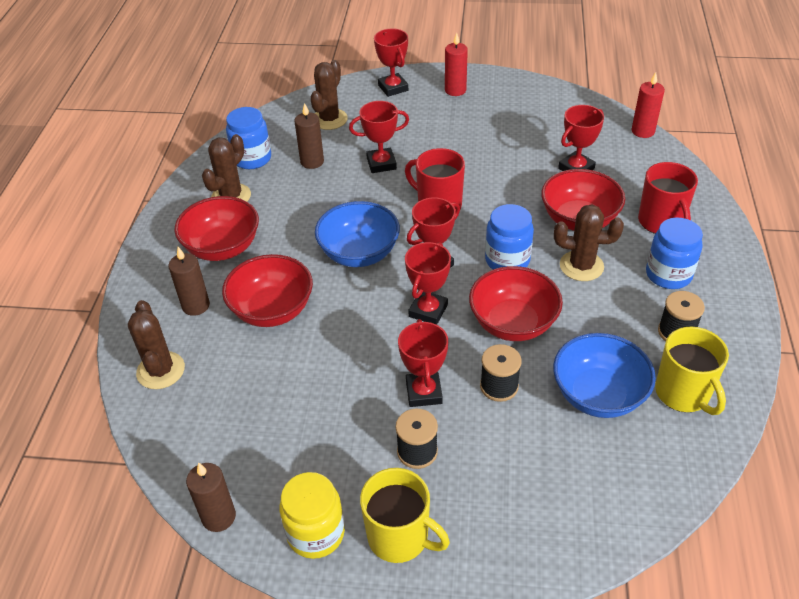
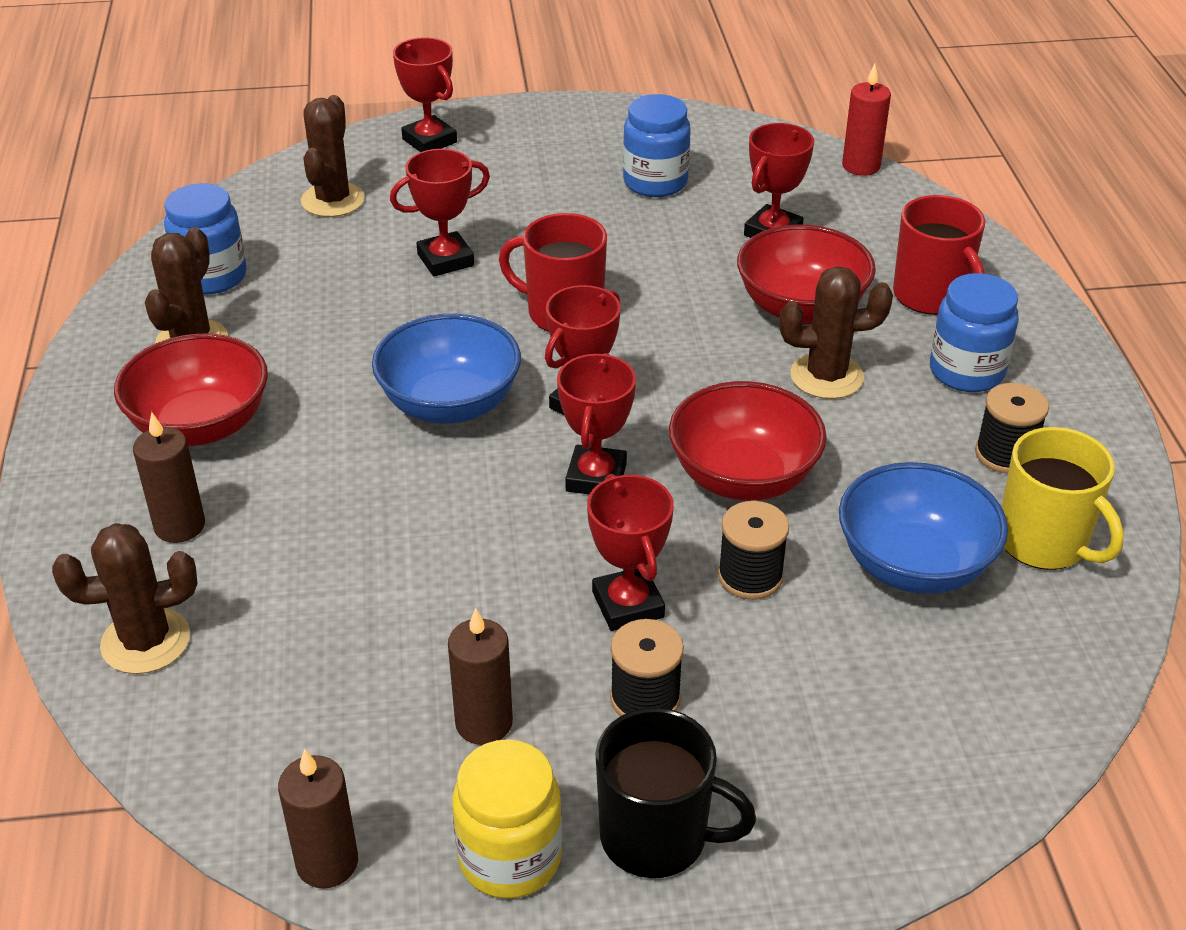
camera: 15 degrees left, 5 degrees down
brown cactus [128,300,185,389] -> brown cactus turned 75 degrees counterclockwise [52,523,198,674]
red bowl [222,254,313,327] -> none
brown candle [294,103,324,169] -> brown candle moved to [448,608,513,745]
yellow mug [360,468,450,563] -> black mug [595,708,756,878]
red candle [445,33,468,96] -> none
blue jar [485,204,534,269] -> blue jar moved to [623,94,691,197]

